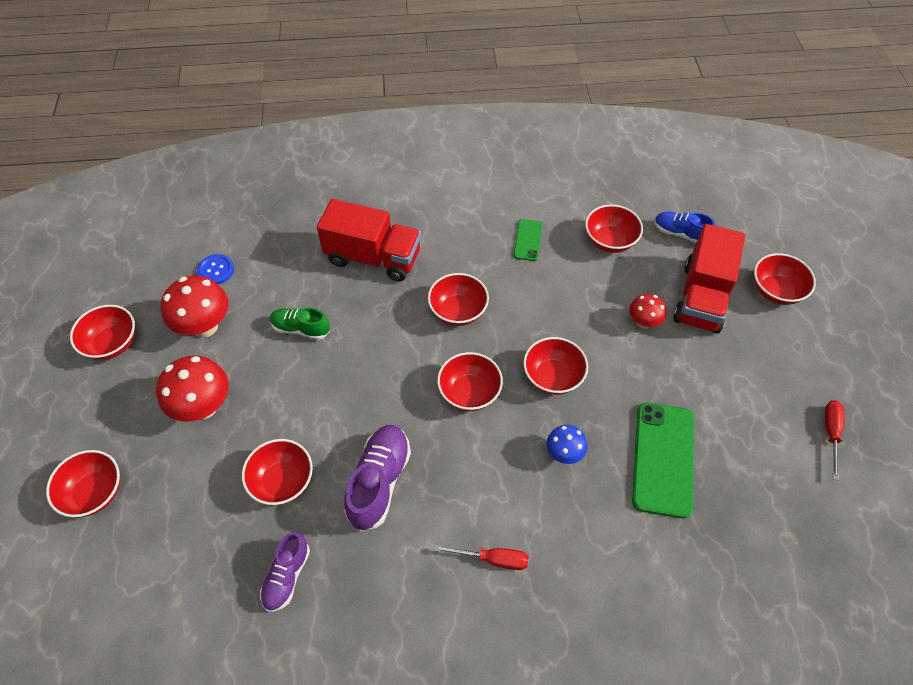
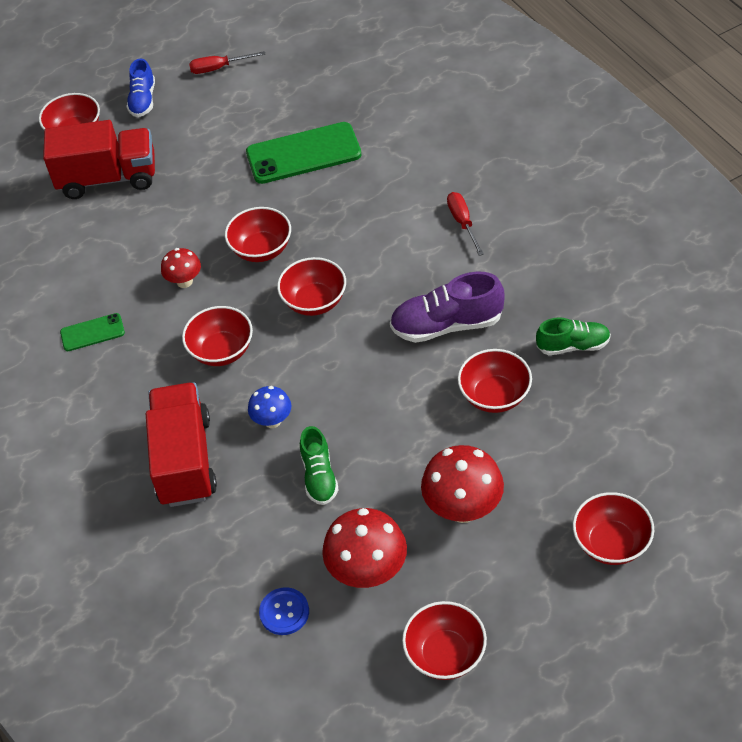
camera: 110 degrees left, 5 degrees down
purple shoe [260,532,310,612] -> green shoe [536,317,611,355]
blue mushroom [547,425,587,464] -> blue mushroom moved to [248,386,291,428]
red bowl [585,205,643,253] -> none
red mushroom [629,294,666,329] -> red mushroom moved to [161,248,201,288]
blue shoe [654,212,715,243] -> blue shoe moved to [127,58,155,117]

